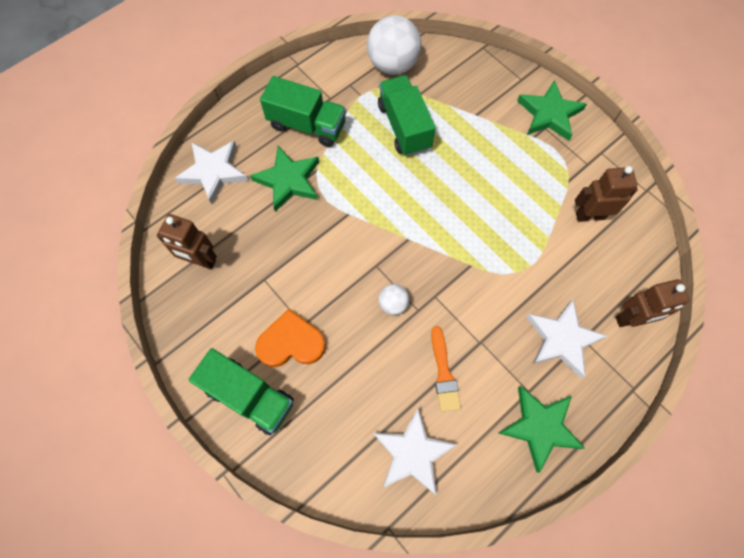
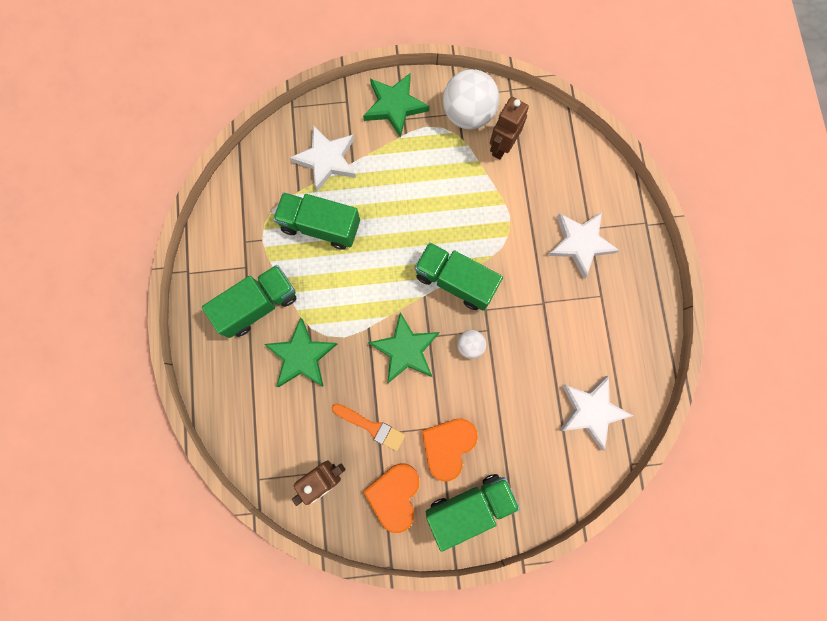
camera: 55 degrees left, 10 degrees up
white star [175,141,248,204] -> white star moved to [290,125,356,192]
white ball [367,15,421,75] -> white ball moved to [443,69,499,130]
orange brush [431,326,461,412] -> orange brush moved to [332,404,405,451]
green star [498,386,585,473] -> green star moved to [368,312,439,383]
brown robot [615,279,690,327] -> none
none -> orange heart [363,463,419,533]
none -> green truck [415,242,503,311]

